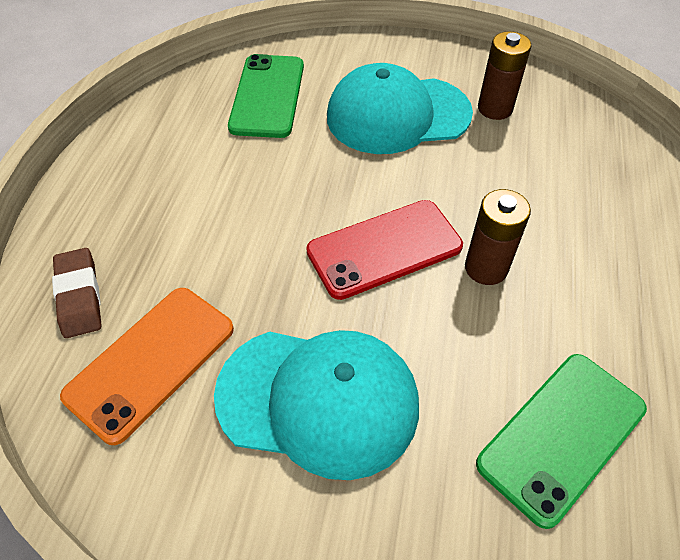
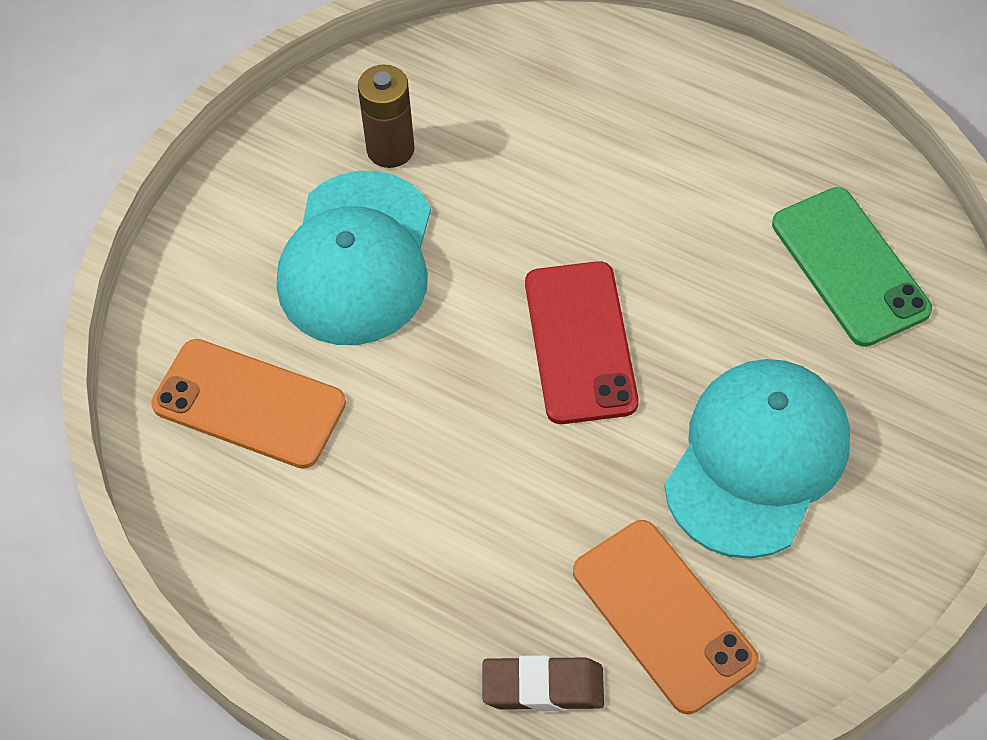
camera: 70 degrees left, 5 degrees up
green phone [228,54,304,138] -> orange phone [151,339,346,469]
brown battery [465,189,531,285] -> none

